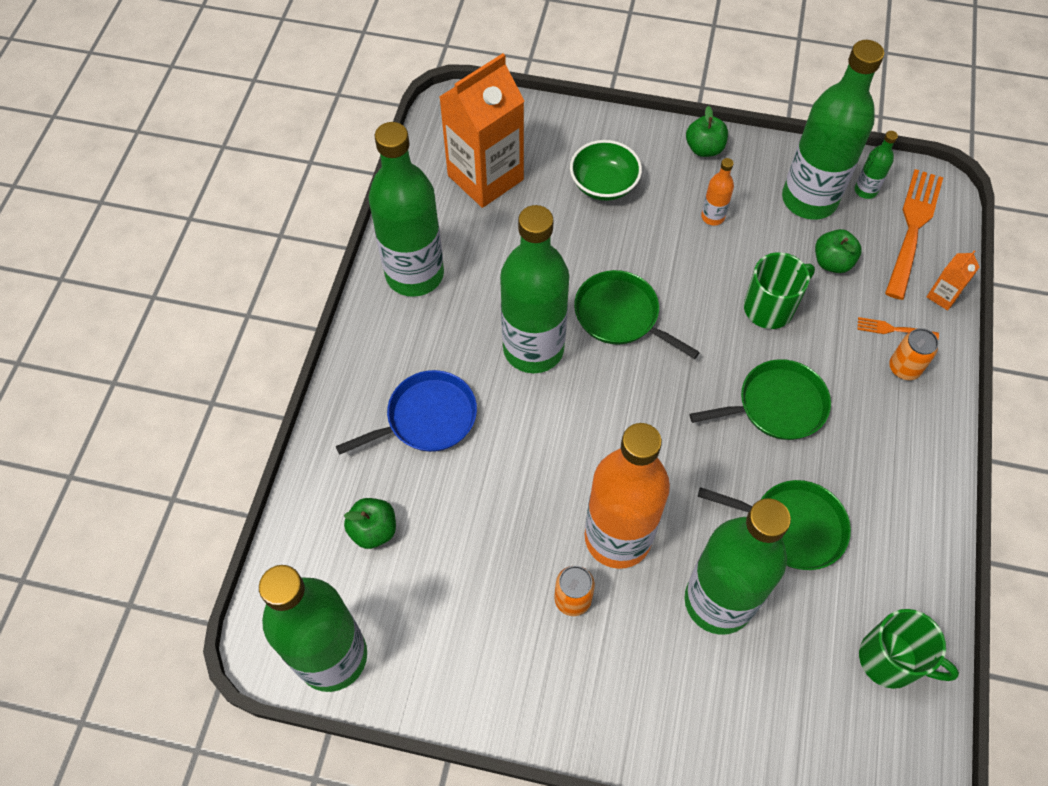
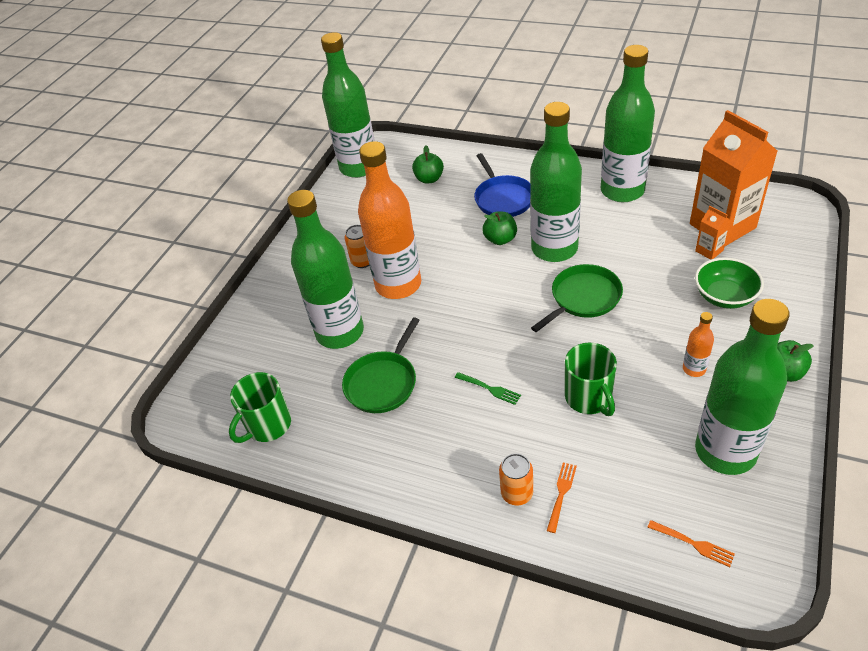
camera: 105 degrees right, 15 degrees down
green pan [689,359,831,440] -> green fork [455,372,521,405]
green apple [815,229,862,273] -> green apple moved to [482,211,517,245]
green bottle [855,131,898,199] -> none
orange fork [885,169,943,300] -> orange fork [648,520,735,567], size x0.46
orange carton [927,250,980,310] -> orange carton moved to [695,206,731,260]

